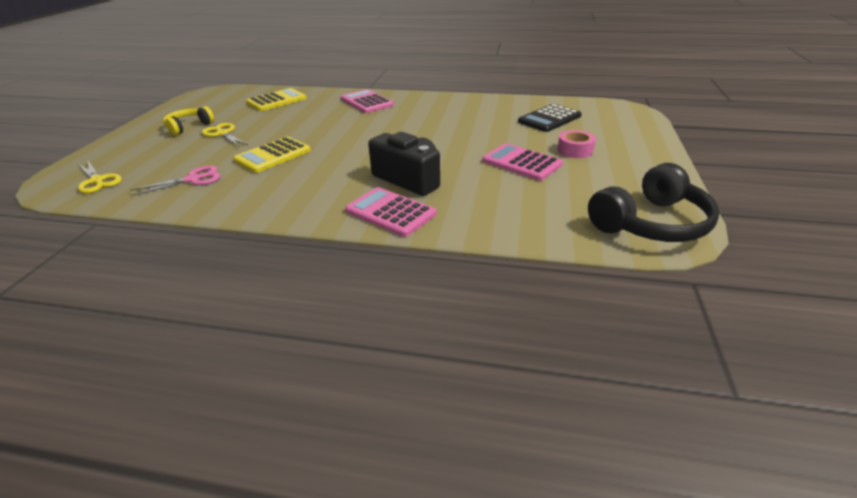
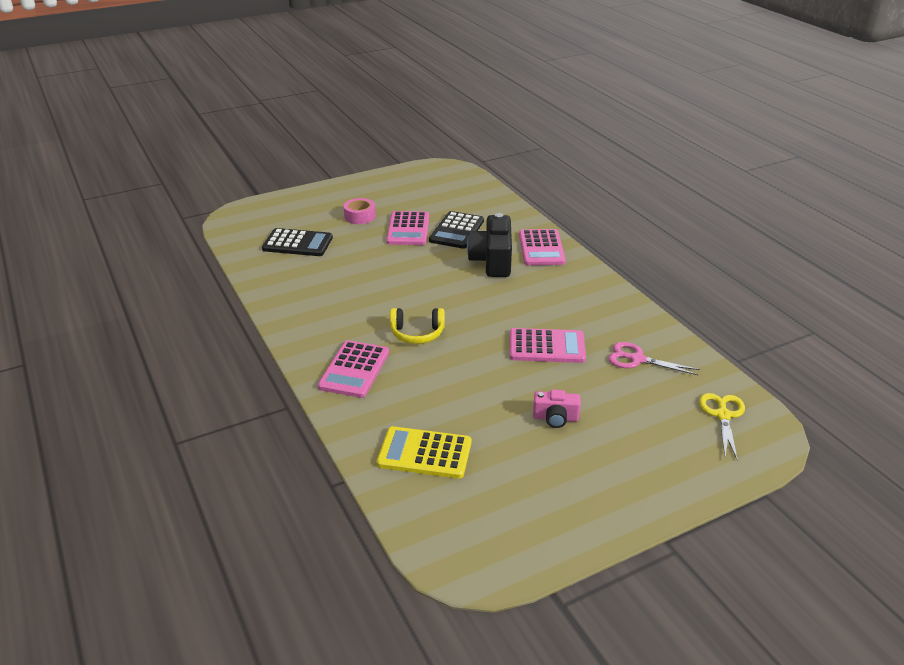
camera: 130 degrees left, 0 degrees up
yellow headphones [163,106,214,135] -> yellow headphones moved to [390,308,445,344]
yellow scissors [202,123,248,147] -> pink camera [533,389,581,428]
yellow calculator [233,137,311,173] -> pink calculator [510,328,586,363]
black headphones [588,163,720,242] -> none
none -> black calculator [429,211,484,249]

